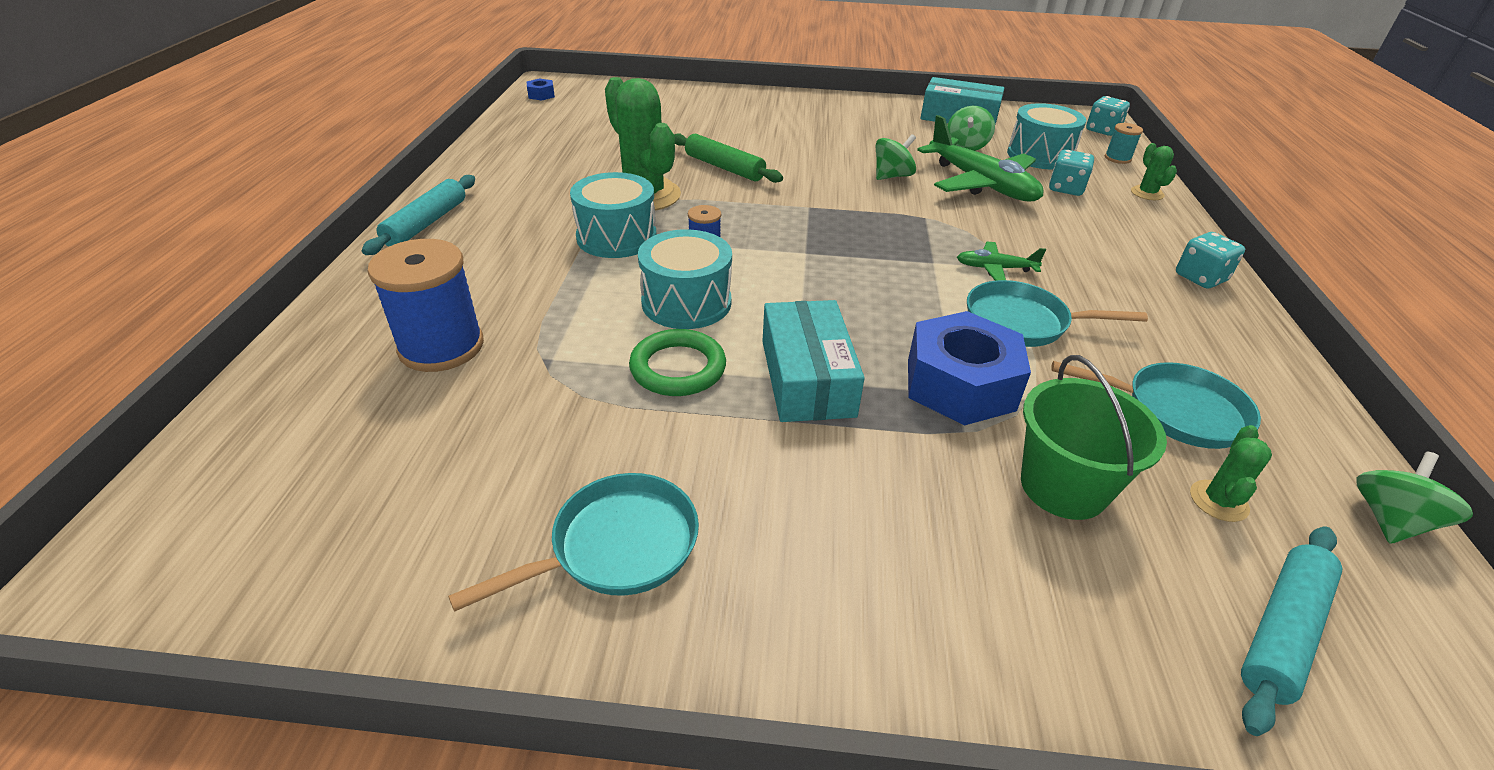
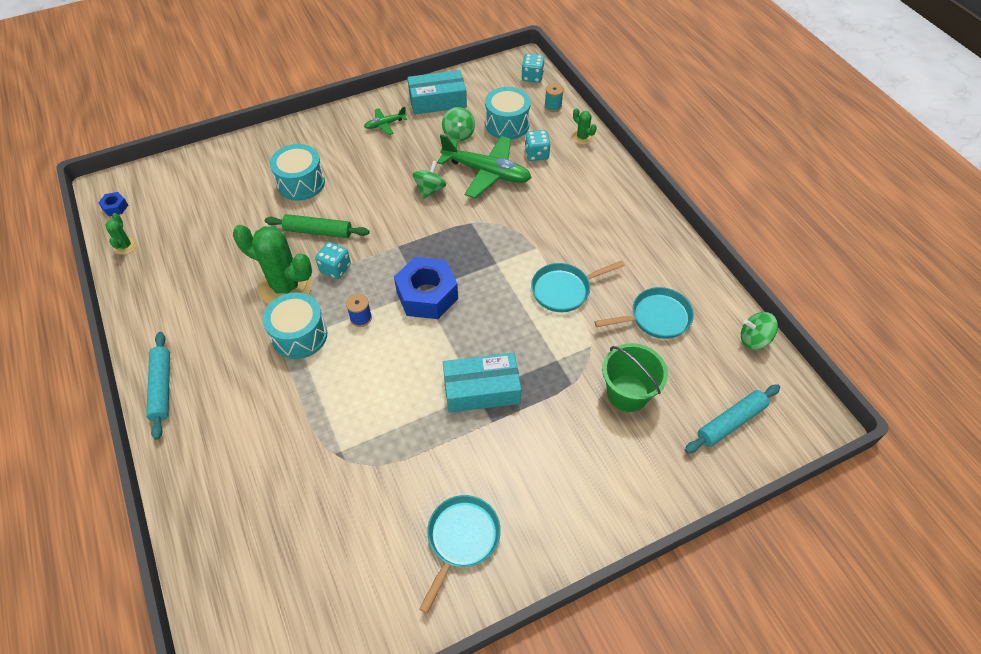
camera: 30 degrees left, 15 degrees up
blue spool [368,239,484,372] -> none
green ring [629,329,726,396] -> none
turquoise drum [638,229,732,329] -> turquoise drum moved to [270,144,325,201]
turquoise box [762,300,865,422] -> turquoise box turned 60 degrees counterclockwise [443,353,521,413]
blue nut [908,311,1031,425] -> blue nut moved to [394,257,458,319]
green plane [957,242,1046,281] -> green plane moved to [364,107,407,135]
turquoise dice [1176,232,1245,289] -> turquoise dice moved to [315,242,351,279]
green cactus [1190,425,1272,522] -> green cactus moved to [105,213,137,255]
turquoise rolling pin [1241,526,1342,736] -> turquoise rolling pin turned 45 degrees clockwise [685,384,780,454]
green spinning top [1356,452,1473,544] -> green spinning top turned 90 degrees counterclockwise [741,312,778,350]

